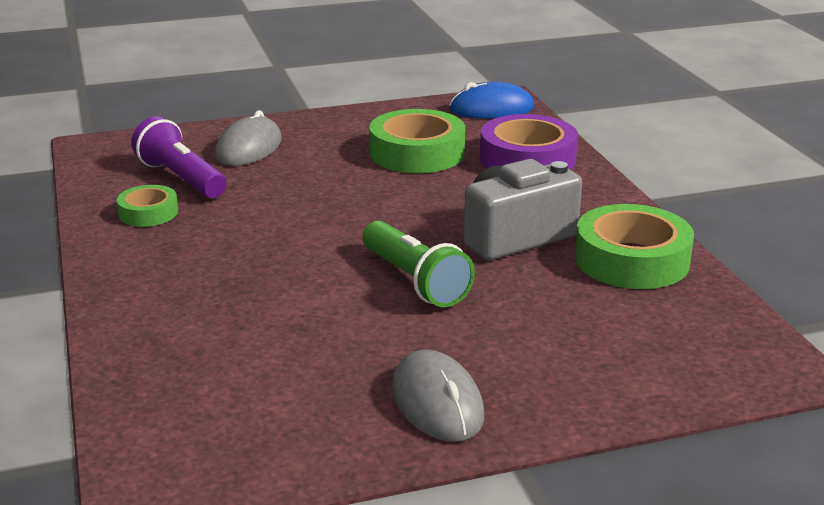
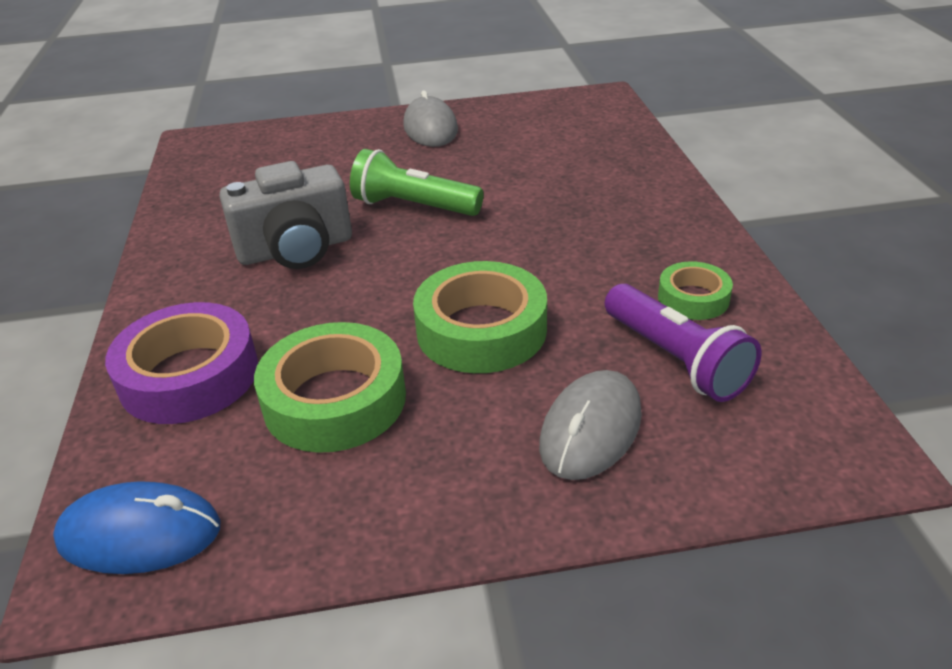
camera: 170 degrees left, 10 degrees up
green flashlight [363,221,475,307] -> green flashlight turned 45 degrees counterclockwise [350,149,484,216]
green tape [575,204,694,289] -> green tape moved to [413,261,547,373]

